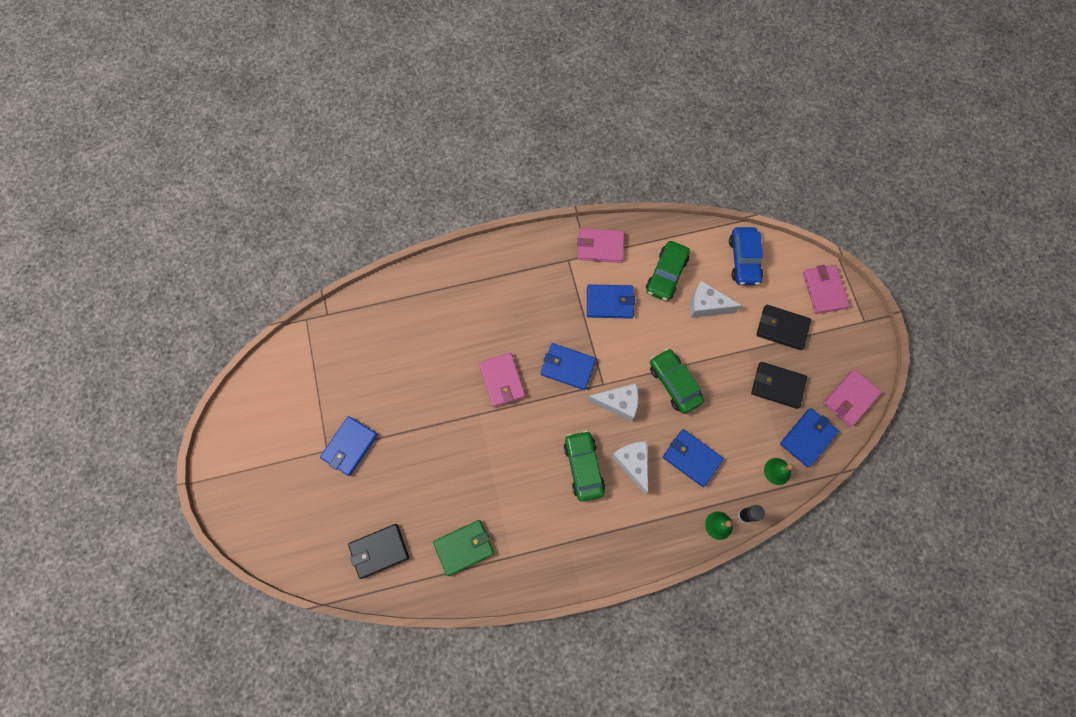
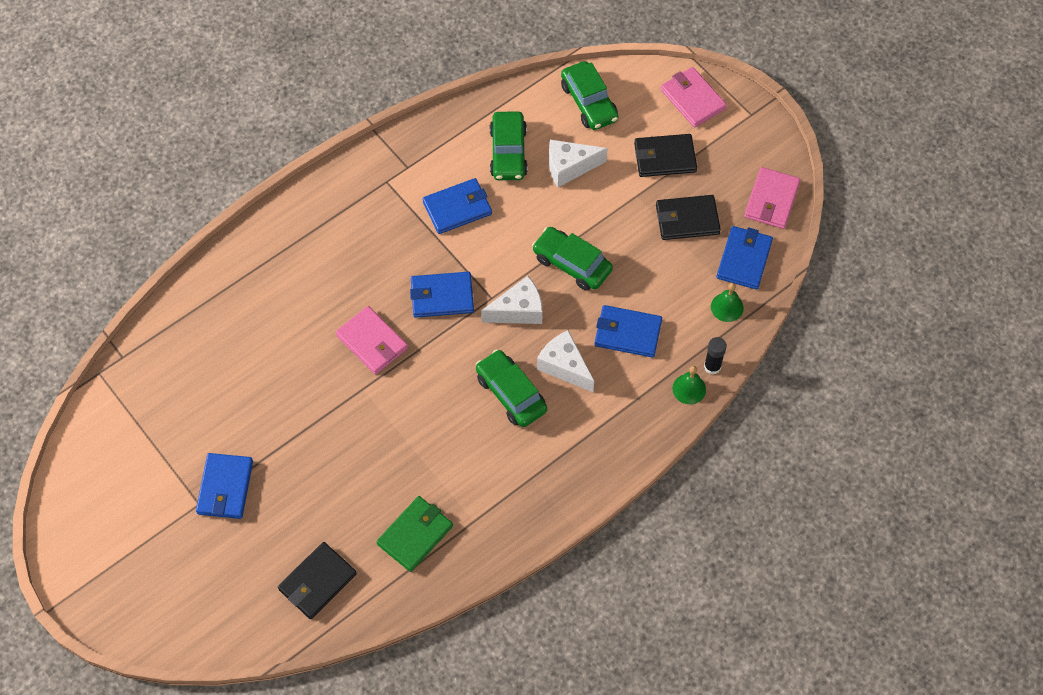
camera: 25 degrees left, 10 degrees down
pink wallet [577,228,624,263] -> none
blue car [729,227,763,285] -> green car [561,61,618,130]

